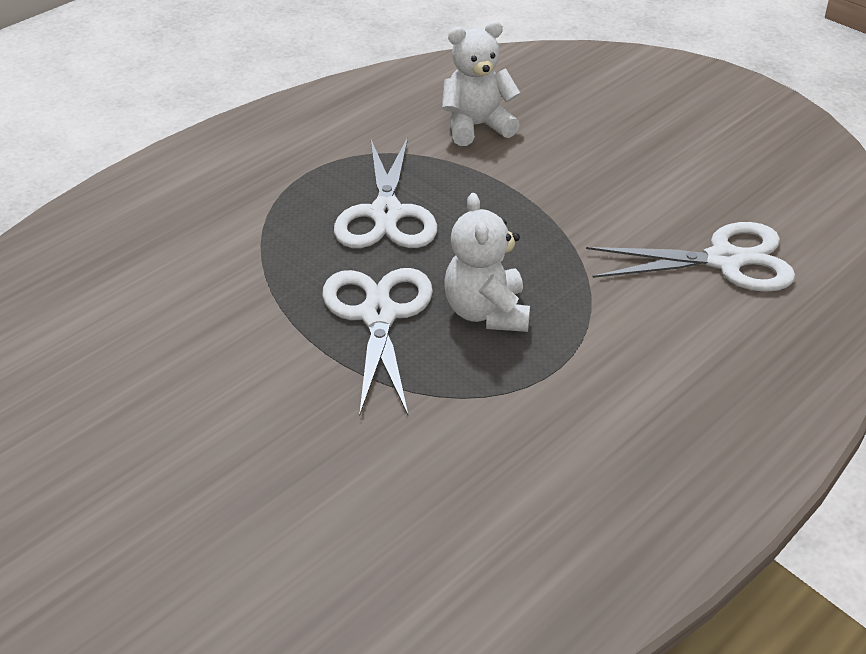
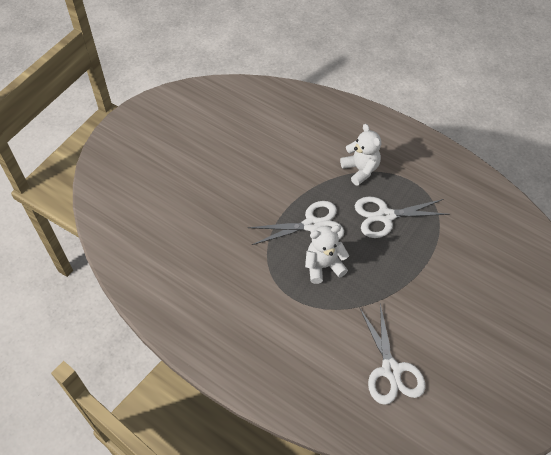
camera: 80 degrees right, 15 degrees up
white teddy bear [442,21,520,146] -> white teddy bear moved to [340,124,381,186]

